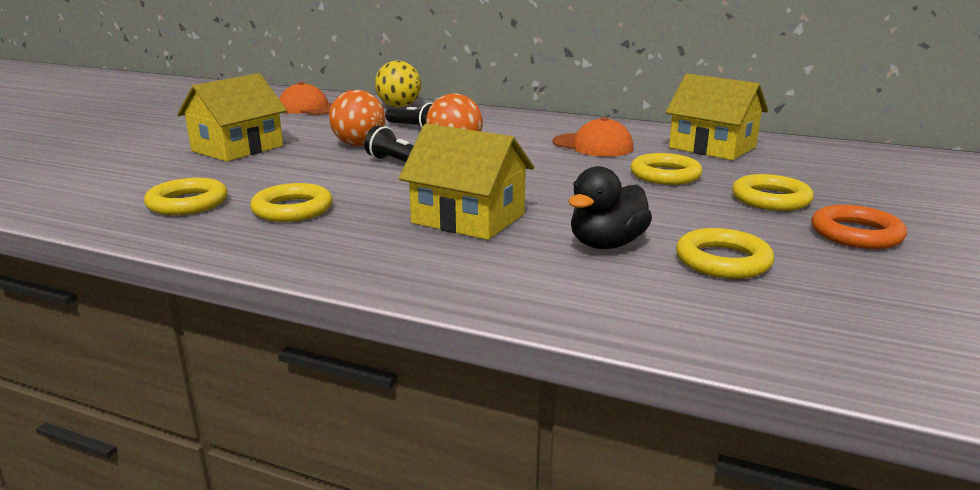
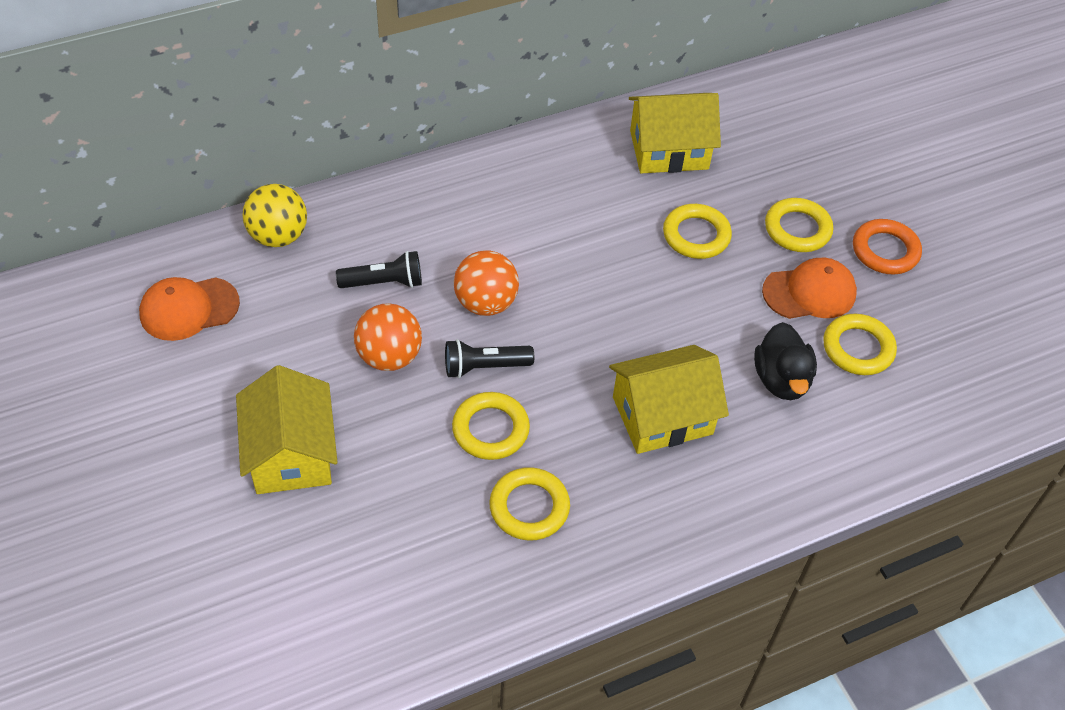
camera: 50 degrees left, 30 degrees up
yellow ring [144,178,228,215] -> yellow ring moved to [452,392,530,460]
orange cap [552,117,633,157] -> orange cap moved to [762,258,857,319]

